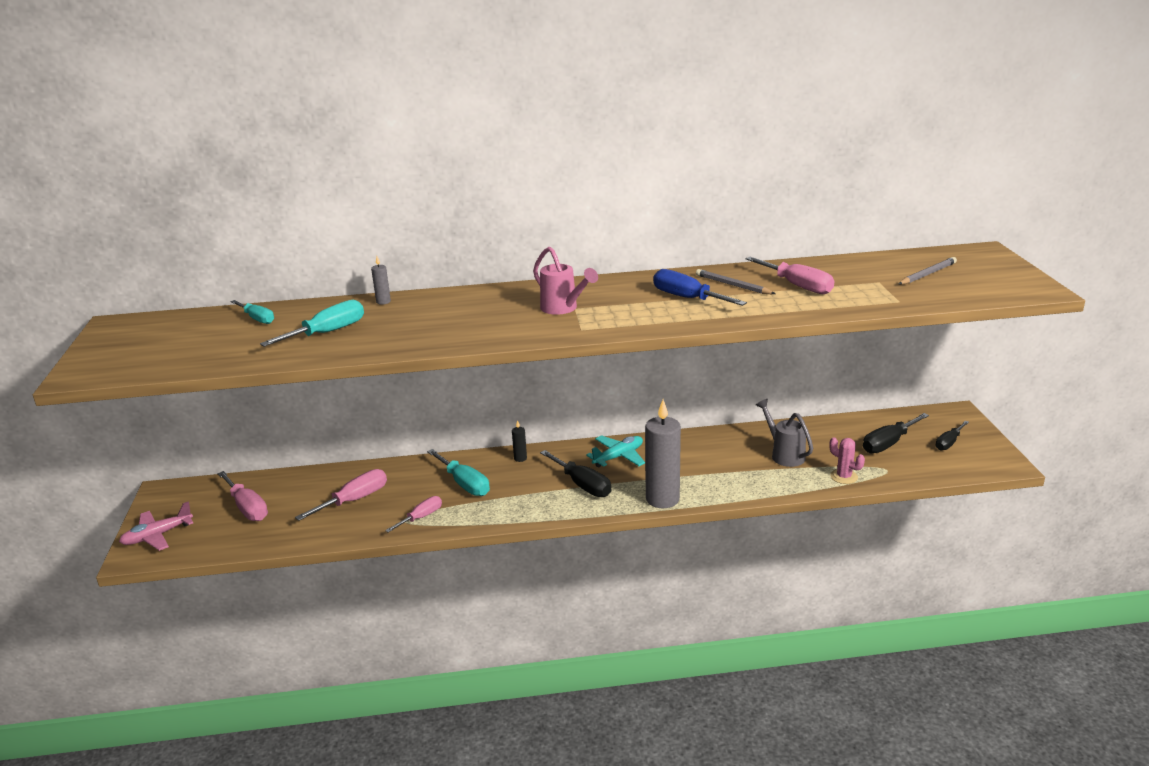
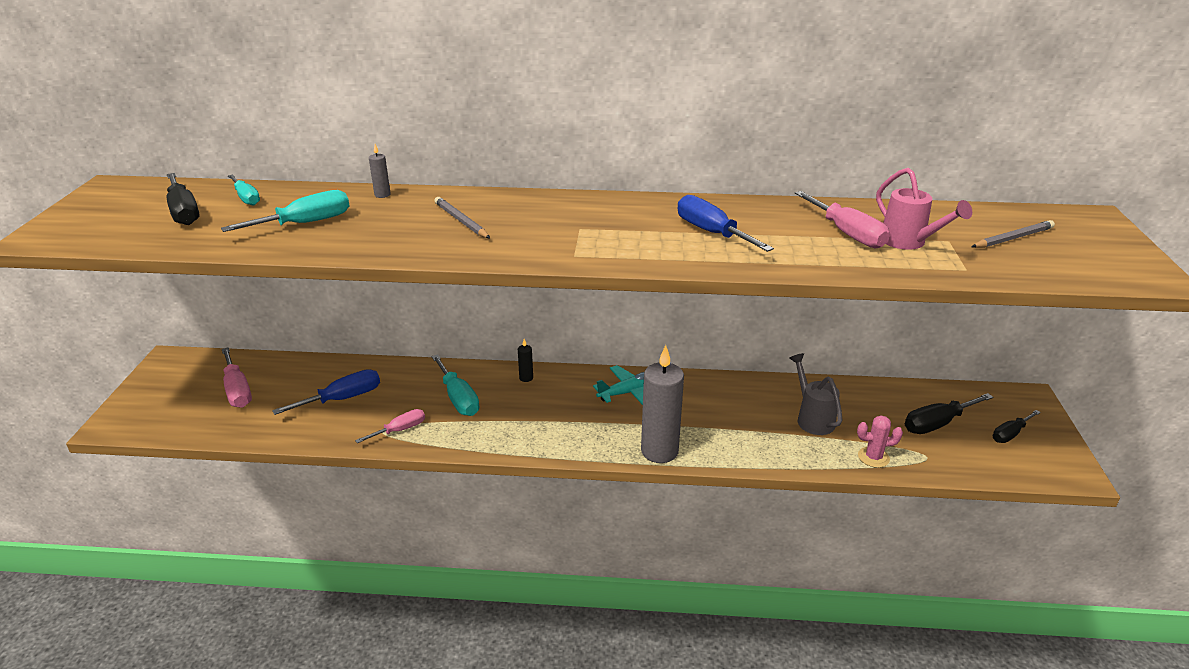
camera: 10 degrees right, 5 degrees up
pink plane [119,501,193,551] -> none
pink screwdriver [295,469,387,521] -> blue screwdriver [272,369,380,415]
pink watering can [533,247,598,315] -> pink watering can moved to [876,168,972,250]
black screwdriver [540,450,612,497] -> black screwdriver moved to [167,173,200,225]
grey pencil [696,269,775,294] -> grey pencil moved to [434,197,490,239]
pink cactus [829,437,865,484] -> pink cactus turned 60 degrees counterclockwise [857,415,903,468]

